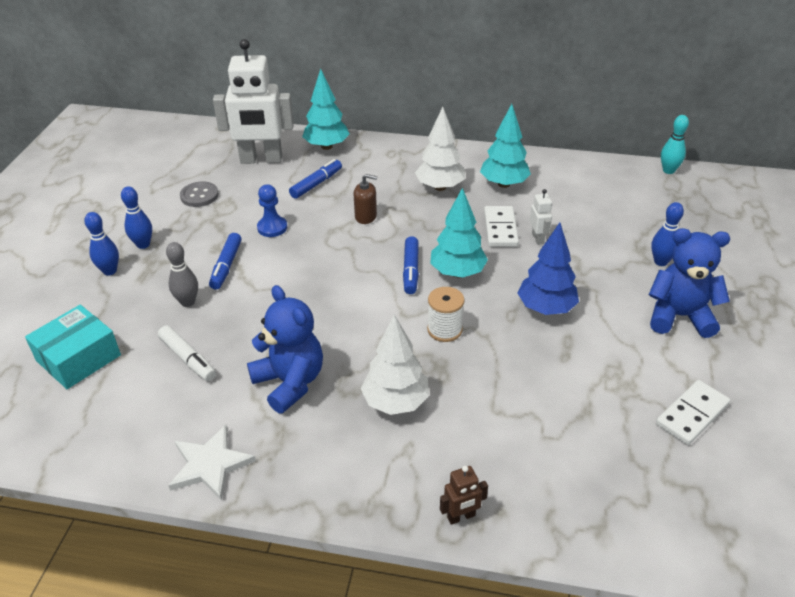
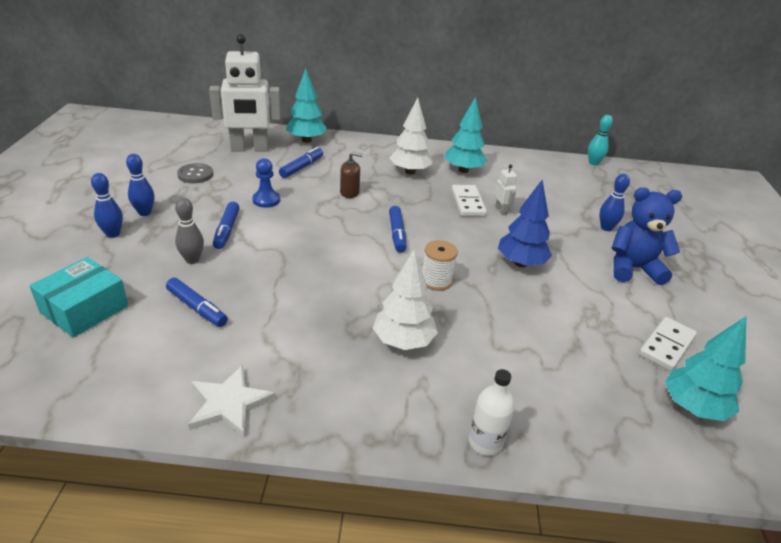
camera: 10 degrees left, 5 degrees down
white marker [158,326,216,381] -> blue marker [166,278,228,327]
blue teddy bear [247,285,323,414] -> none
turquoise tree [430,188,488,278] -> turquoise tree moved to [665,316,746,421]
brown robot [440,466,488,525] -> white bottle [469,369,515,456]

